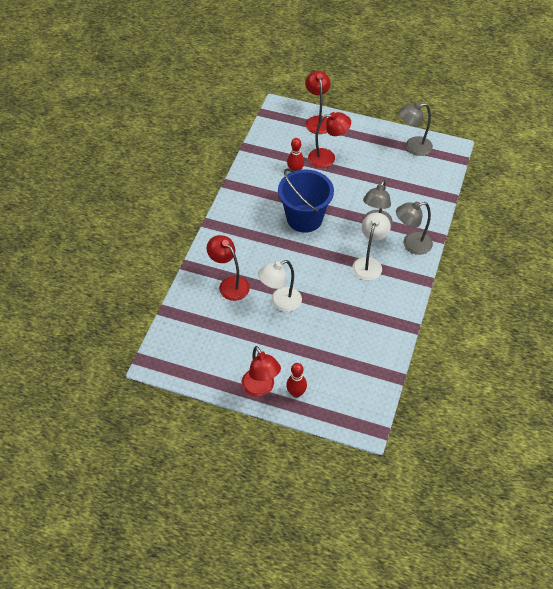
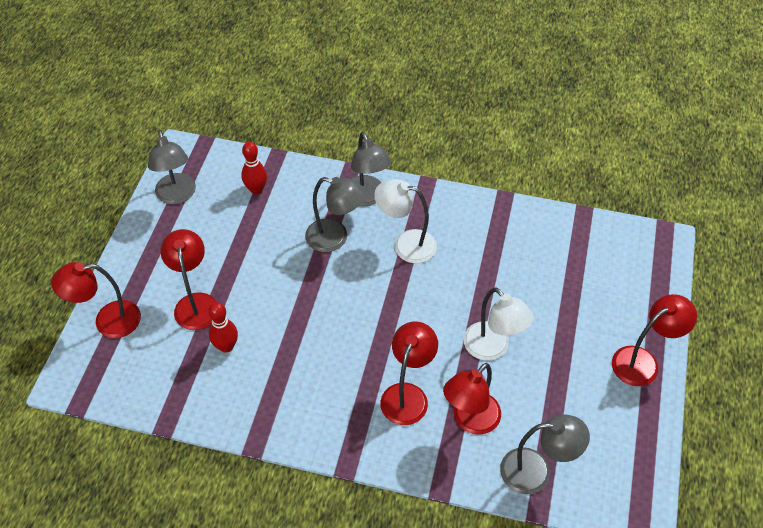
camera: 95 degrees left, 0 degrees up
blue bucket [278,168,334,233] -> none
red bowling pin [286,363,307,398] -> red bowling pin moved to [241,142,267,194]
none -> red lamp [380,321,438,425]
none -> grey lamp [500,414,590,494]

